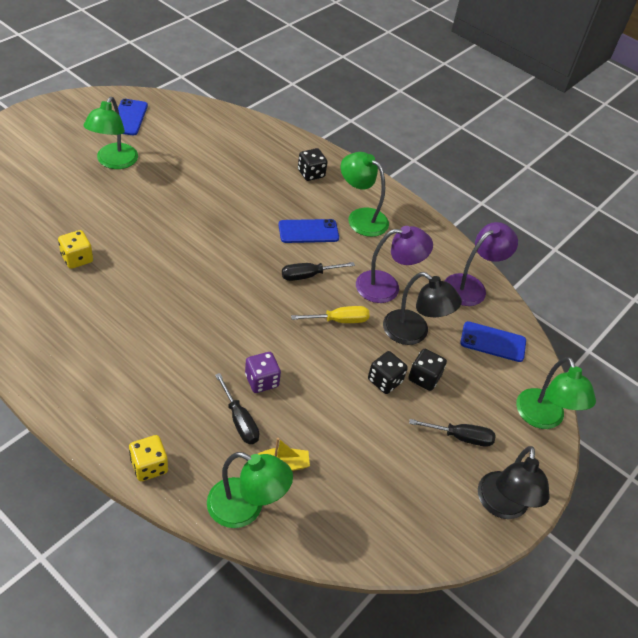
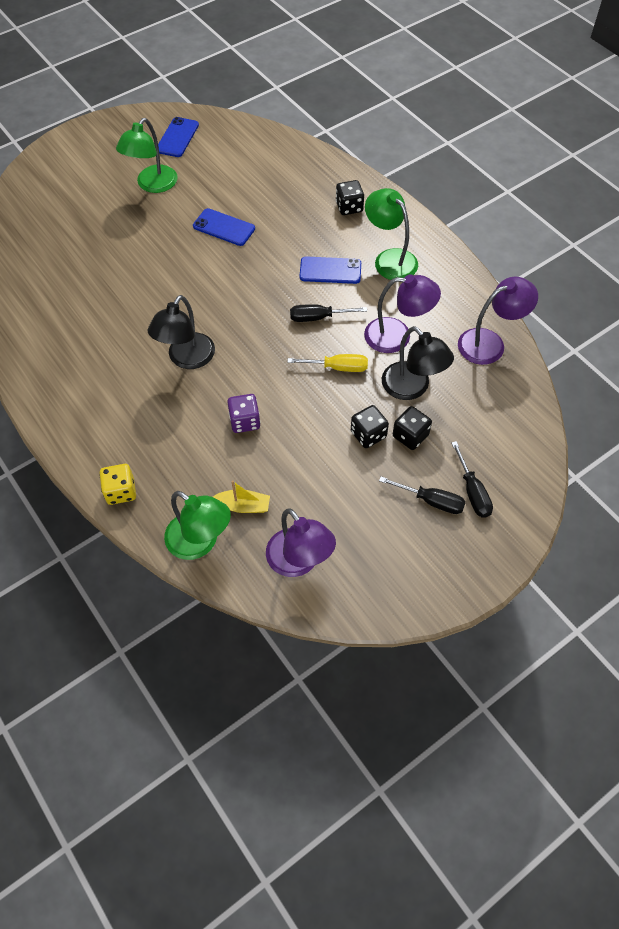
camera: 20 degrees right, 10 degrees up
yellow dice [58,230,93,269] -> none
black screwdriver [215,373,259,444] -> black screwdriver moved to [451,441,493,518]
blue phone [460,321,526,362] -> blue phone moved to [193,208,255,246]
black lamp [478,446,550,519] -> black lamp moved to [148,295,215,369]
green lamp [516,357,596,429] -> none
none -> purple lamp [266,509,336,577]

